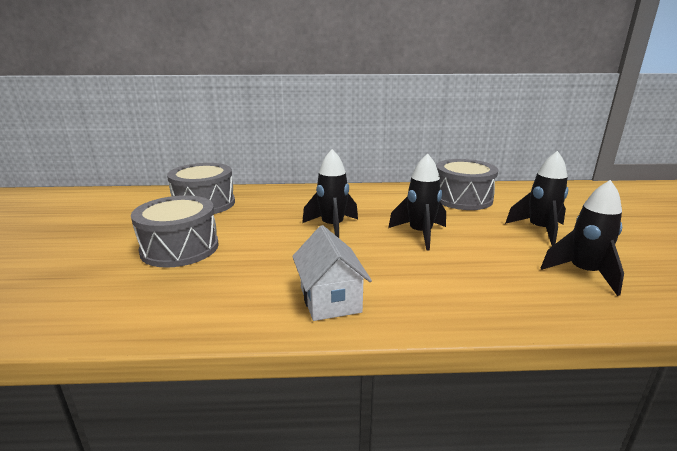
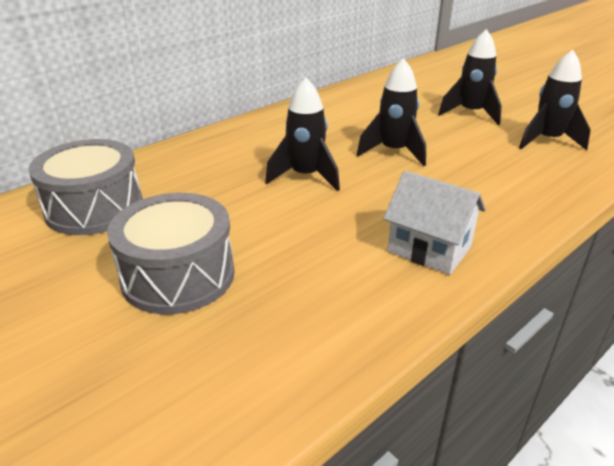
camera: 40 degrees left, 10 degrees up
grey drum [436,159,498,210] -> none

